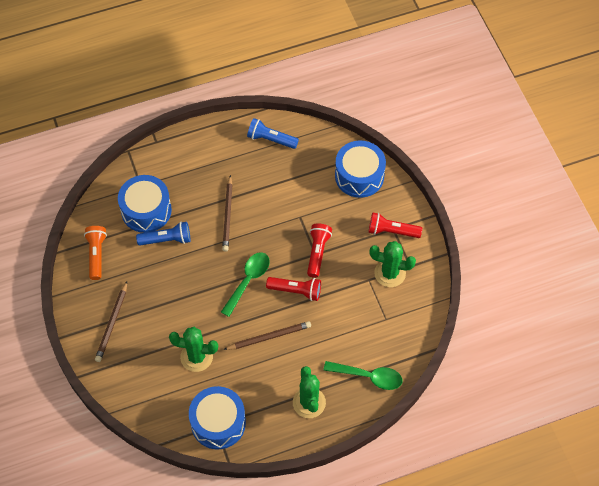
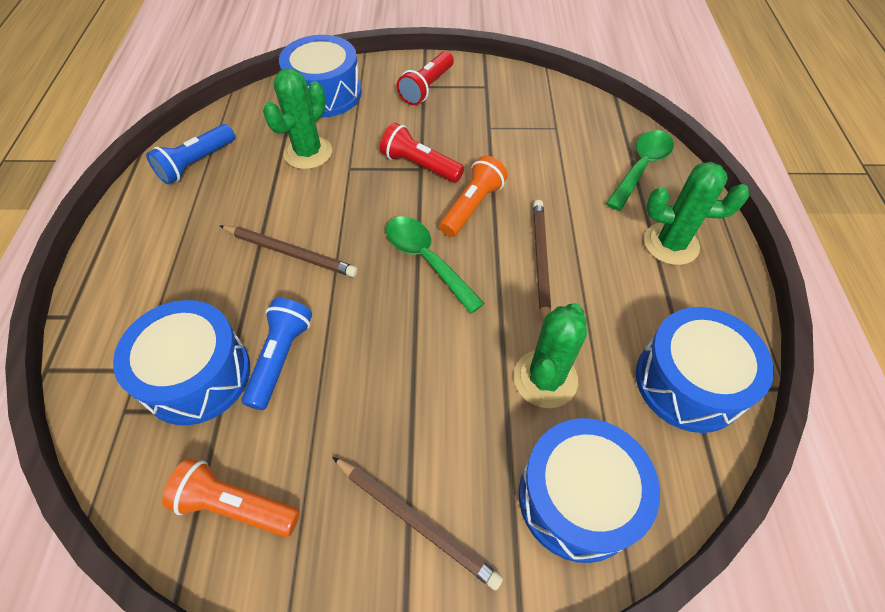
camera: 70 degrees left, 5 degrees down
red flashlight [266,277,321,301] -> orange flashlight [439,156,508,237]
green cactus [369,241,416,287] -> green cactus moved to [263,68,332,169]
none -> blue drum [519,418,660,563]

